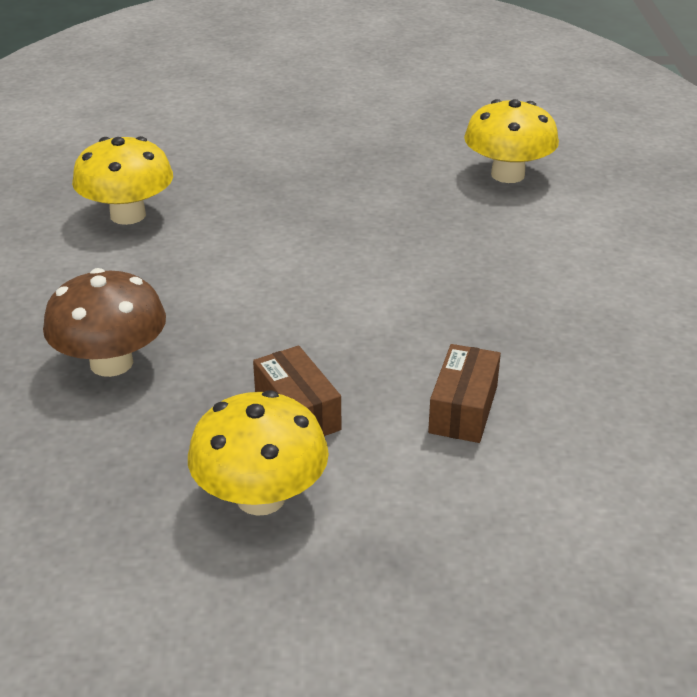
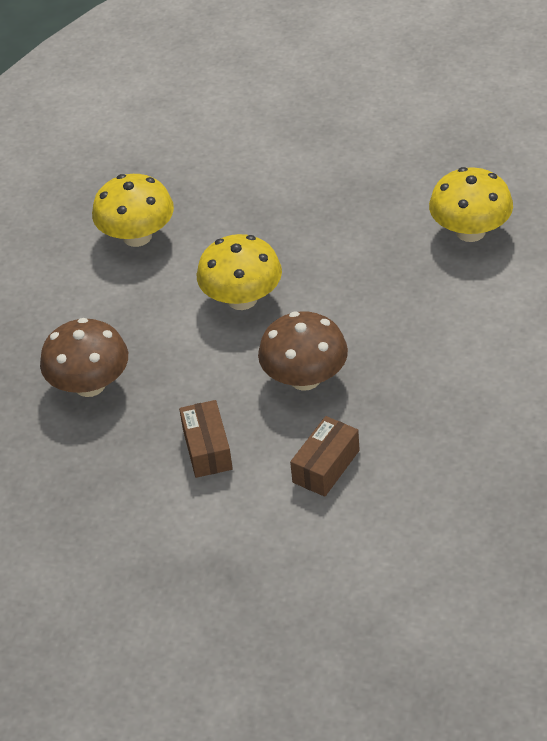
camera: 20 degrees right, 10 degrees up
yellow mushroom [188,390,329,516] -> yellow mushroom moved to [197,234,282,310]
none -> brown mushroom [258,311,348,391]

